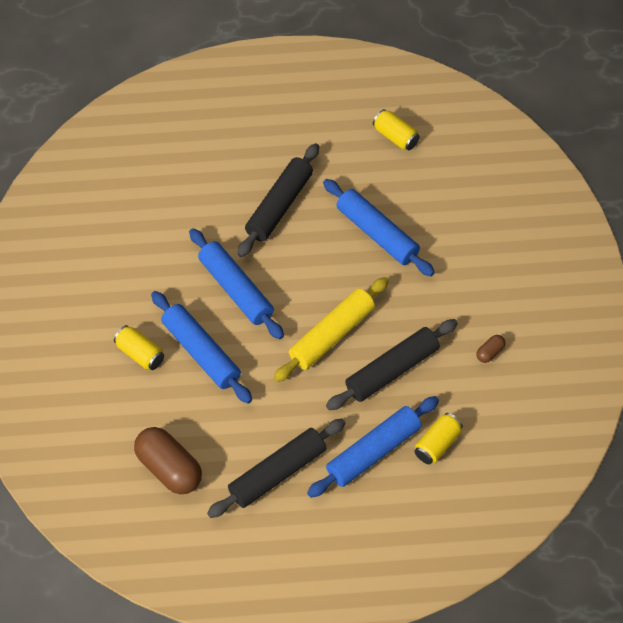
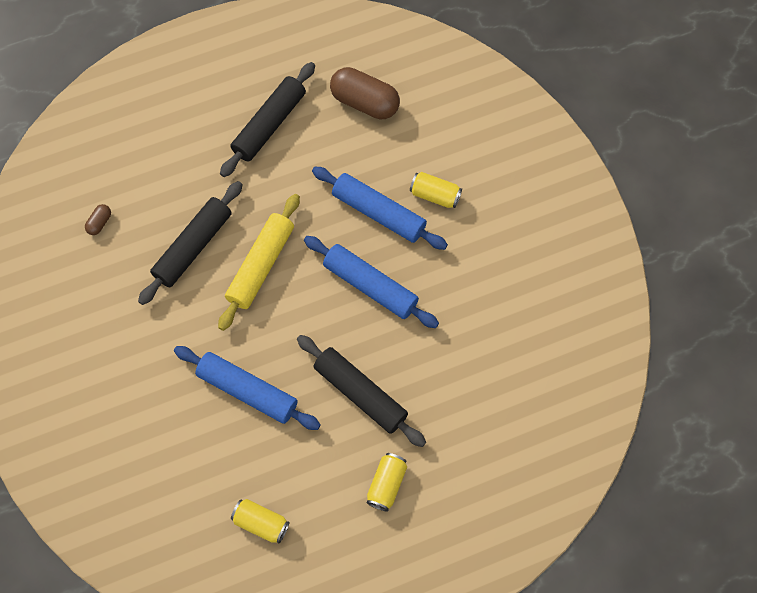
camera: 160 degrees right, 10 degrees up
black rolling pin [238,143,319,257] -> black rolling pin turned 60 degrees counterclockwise [297,335,426,447]
blue rolling pin [307,396,439,498] -> none
yellow can [414,413,463,464] -> yellow can moved to [366,453,407,512]
brown capsule [476,335,506,363] -> brown capsule moved to [85,204,111,235]

